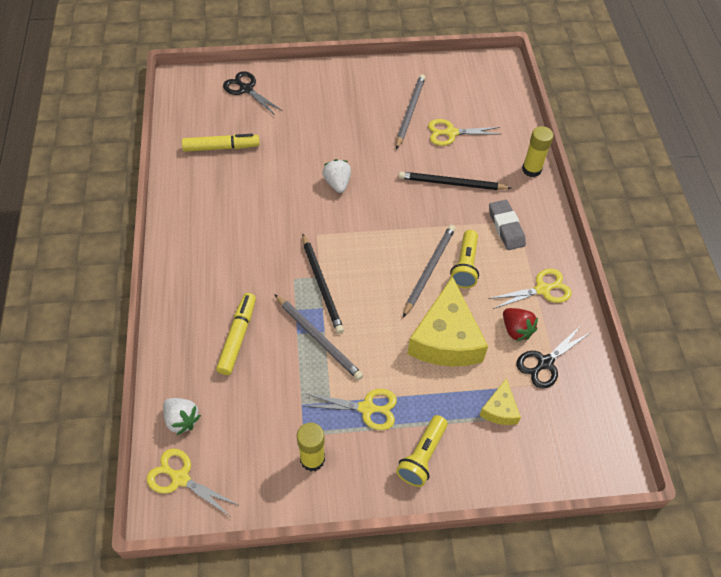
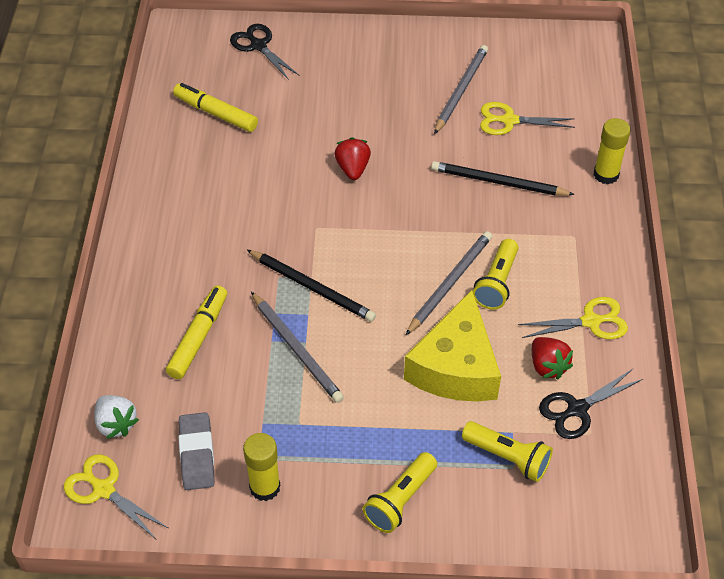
camera: 10 degrees right, 5 degrees down
yellow marker [182,134,260,152] -> yellow marker turned 150 degrees counterclockwise [173,83,258,132]
black pencil [302,233,344,334] -> black pencil turned 45 degrees counterclockwise [247,250,376,322]
yellow scissors [303,389,397,430] -> none
white strawberry [323,159,351,193] -> red strawberry [334,137,371,180]
yellow cheese [479,378,521,425] -> yellow flashlight [462,421,553,482]
grey eraser [489,200,526,250] -> grey eraser moved to [179,412,215,490]

